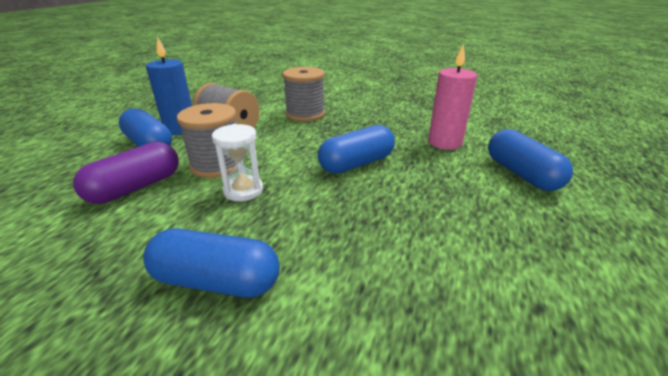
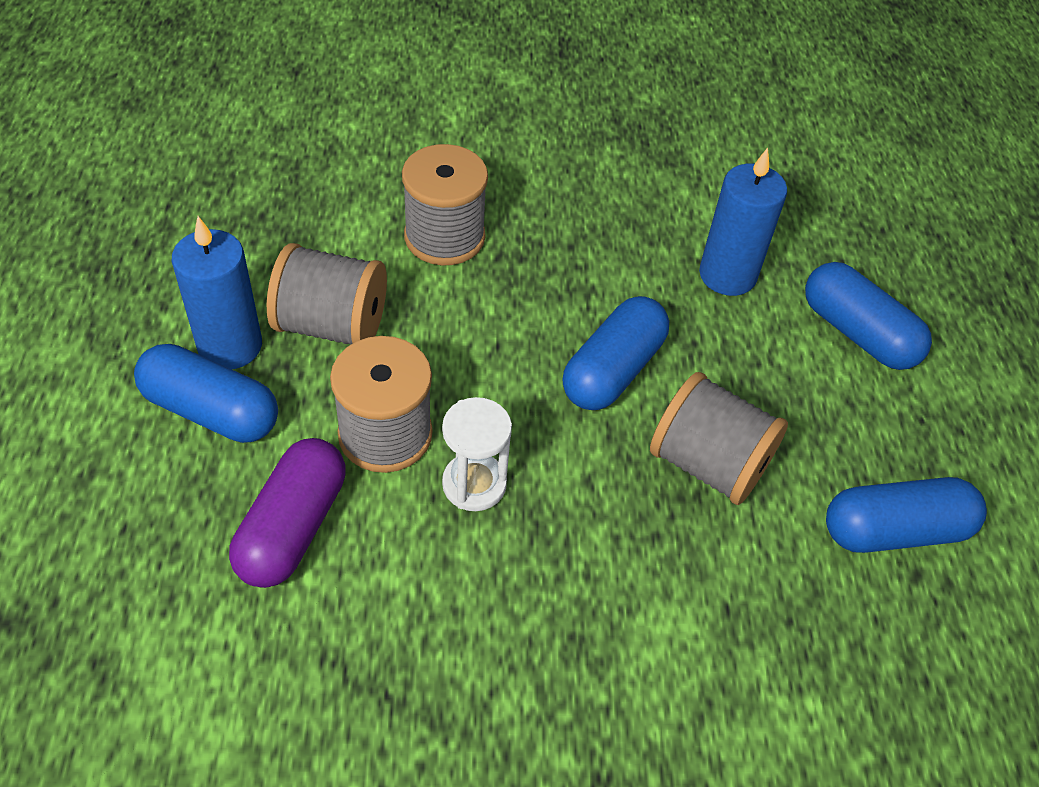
camera: 25 degrees left, 20 degrees up
blue capsule [143,228,280,297] -> blue capsule moved to [826,477,987,553]
pink candle [428,44,477,150] -> blue candle [699,147,787,296]
none -> grey spool [650,372,788,505]

